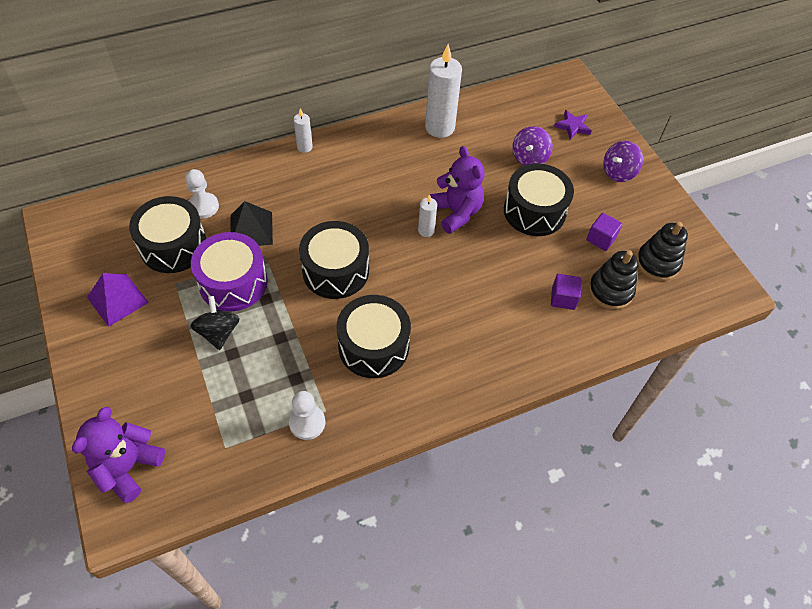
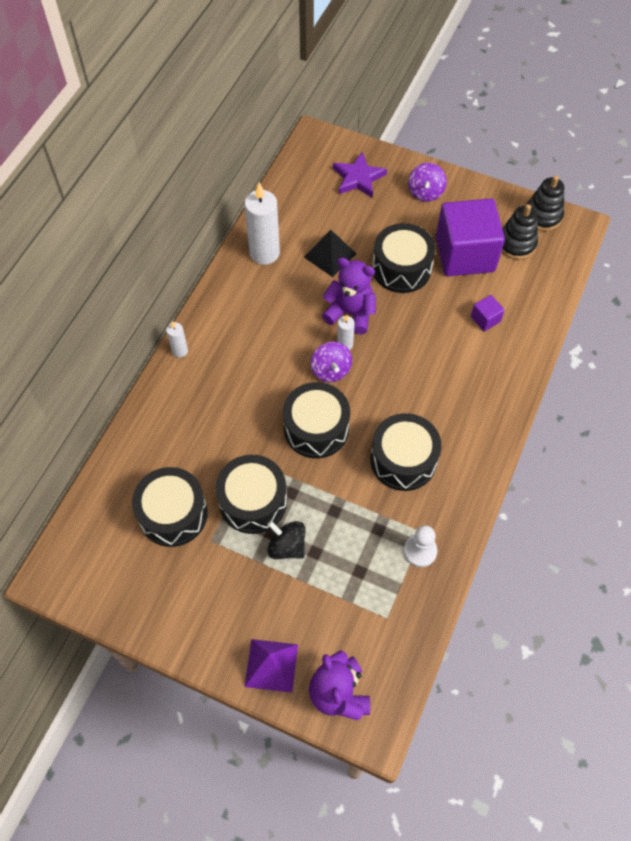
camera: 40 degrees left, 5 degrees up
purple pyramid [87,273,149,327] -> purple pyramid moved to [244,639,298,693]
white pawn [185,169,219,219] -> none
purple drum [191,232,268,311] -> black drum [216,455,287,534]
black pyramid [230,201,273,246] -> black pyramid moved to [304,230,357,277]
purple spinning top [512,126,553,166] -> purple spinning top moved to [311,342,352,382]
purple star [554,110,591,140] -> purple star [333,152,387,198], size x1.52
purple cube [586,213,622,251] -> purple cube [436,198,505,276], size x2.45
black stacking toy [589,250,639,310] -> black stacking toy moved to [526,175,564,231]

